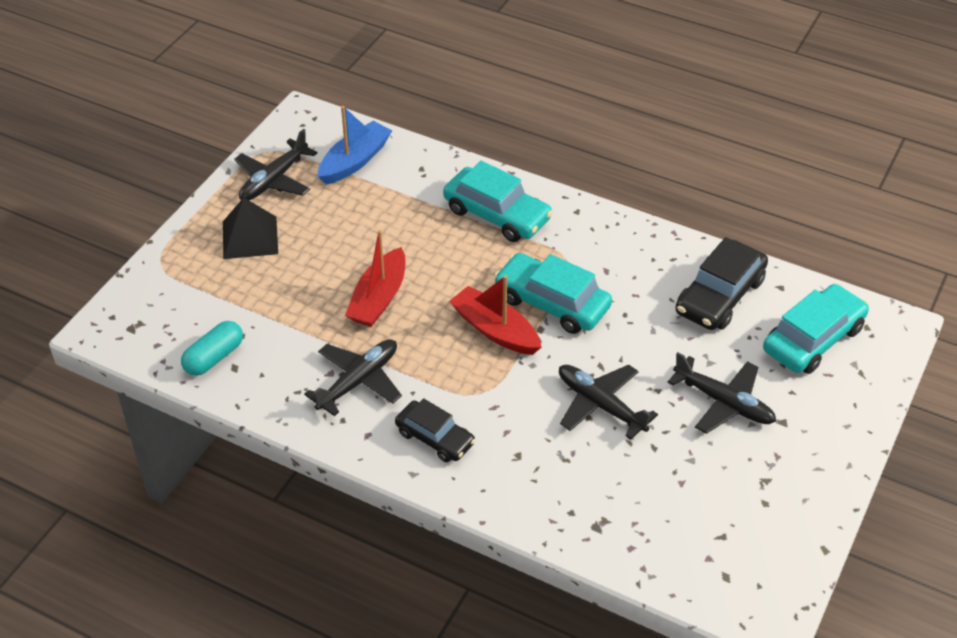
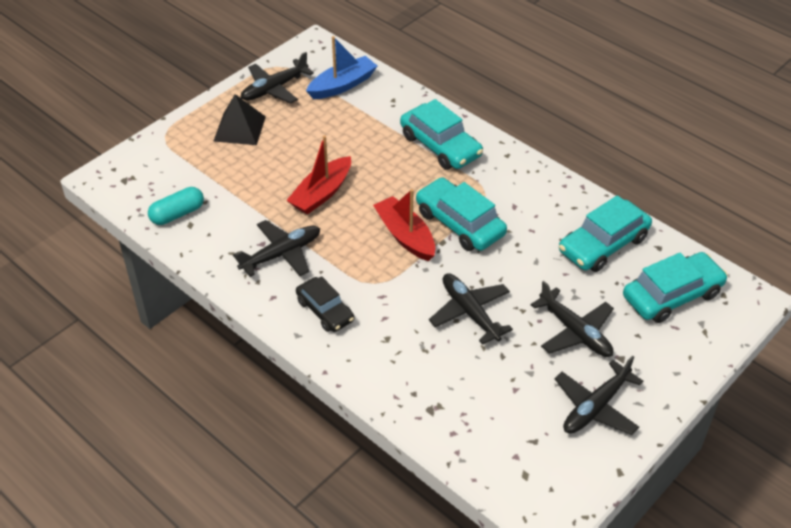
camera: 15 degrees right, 0 degrees up
black car [675,237,768,330] -> turquoise car [559,195,652,272]
none -> black plane [555,355,643,435]

